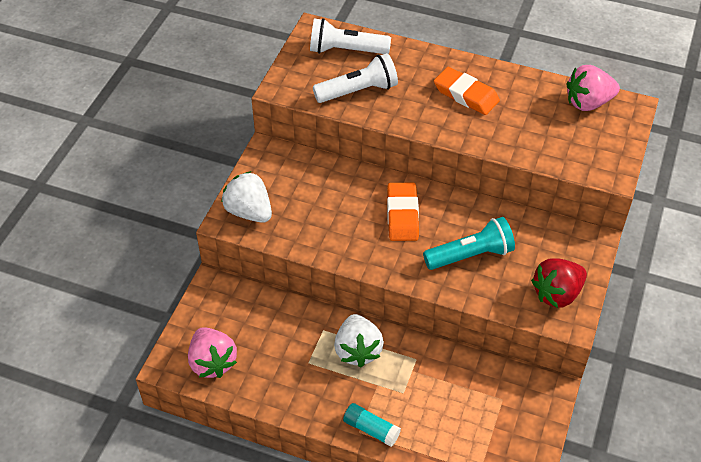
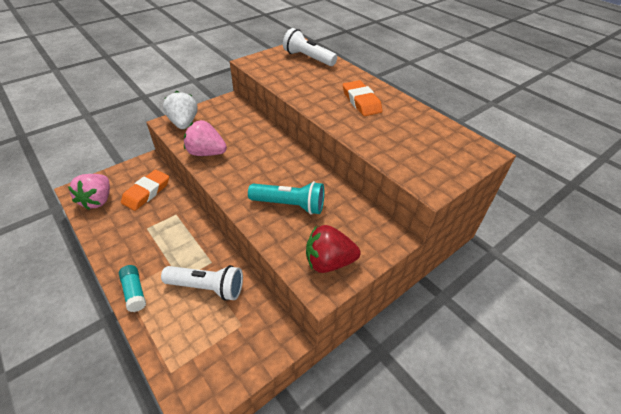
camera: 30 degrees right, 5 degrees down
white flashlight [313,53,398,103] -> white flashlight moved to [161,265,243,301]
white strawberry [334,314,384,367] -> none
orange eraser [387,183,419,241] -> orange eraser moved to [121,170,169,211]
pink strawberry [567,65,620,111] -> pink strawberry moved to [184,120,227,156]

